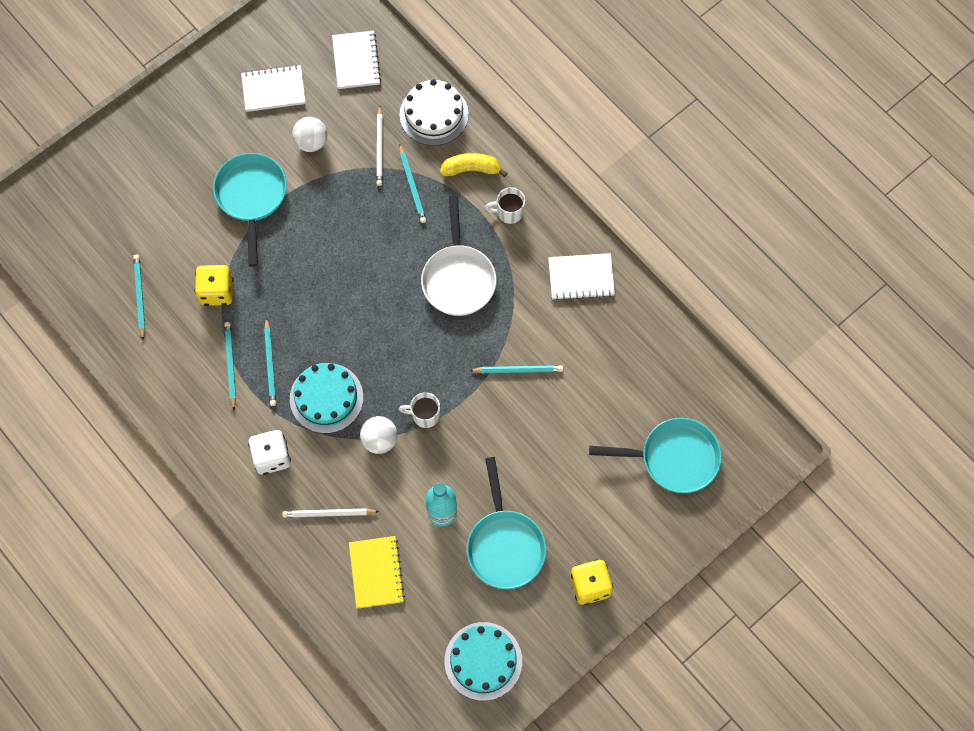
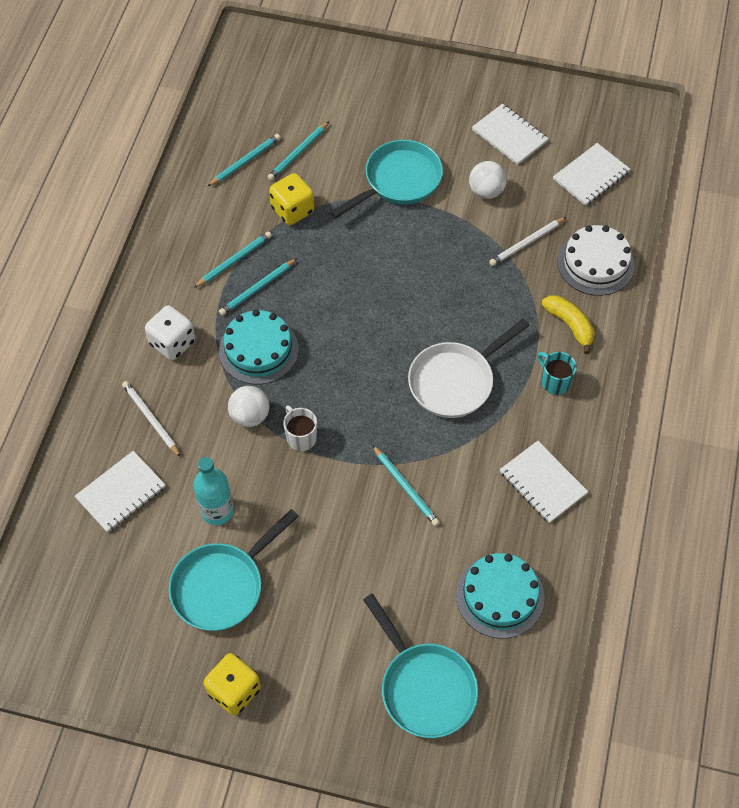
camera: 55 degrees right, 10 degrees down
yellow notebook [349,536,405,609] -> white notebook [75,451,166,533]
turquoise pencil [399,144,426,223] -> turquoise pencil moved to [268,122,329,181]
turquoise cake [445,622,522,701] -> turquoise cake moved to [456,553,544,639]
white mug [485,187,525,224] -> turquoise mug [537,352,577,395]

